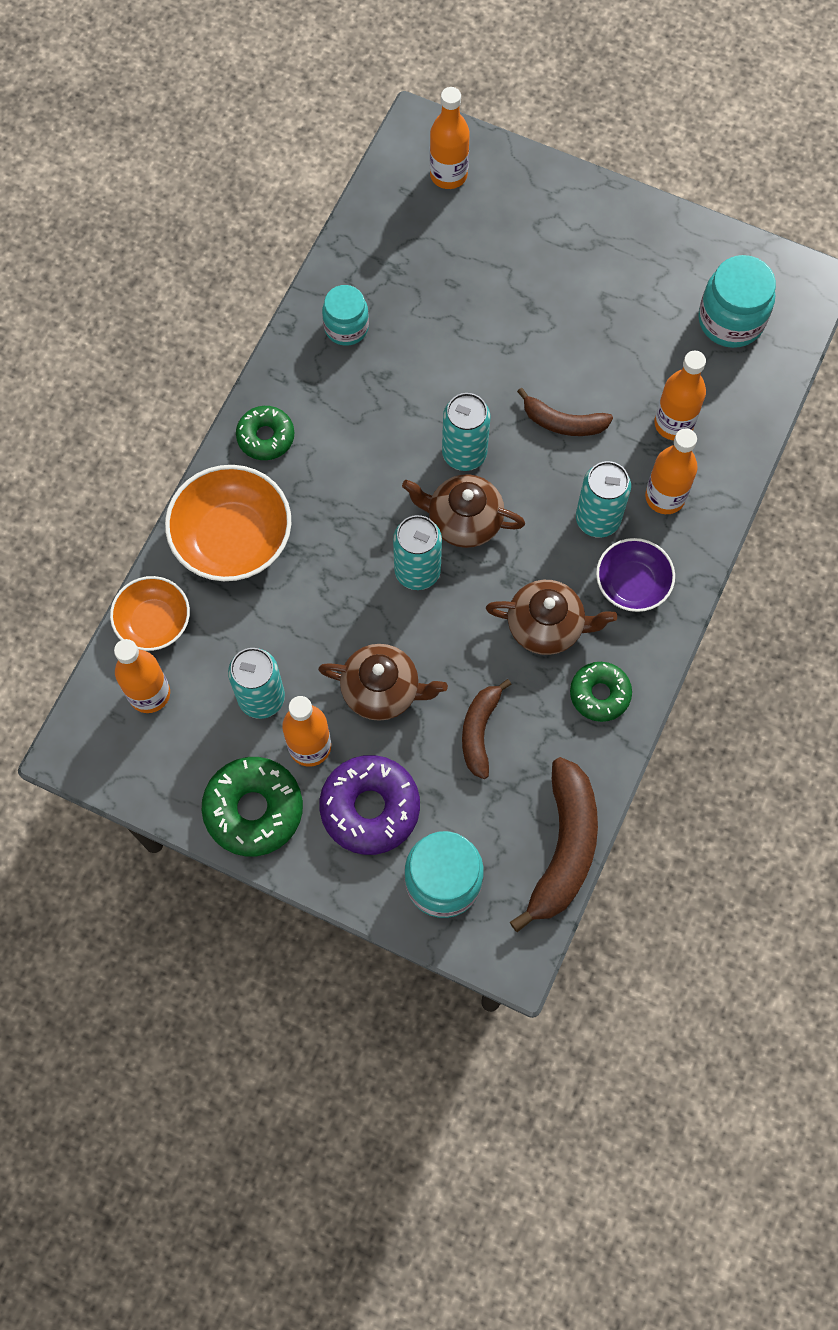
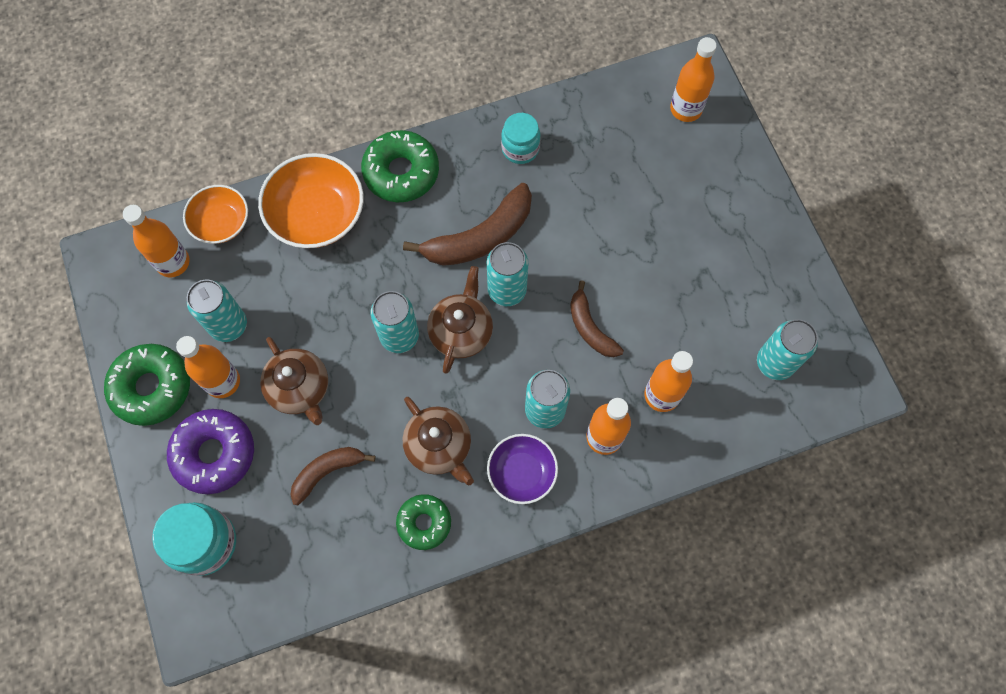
camera: 45 degrees right, 0 degrees up
green donut [236,406,294,460] -> green donut [361,130,439,202], size x1.59
brown teapot [402,474,525,548] -> brown teapot turned 45 degrees clockwise [427,266,493,374]
brown banana [510,757,598,932] -> brown banana moved to [403,183,532,266]
turquoise jar [698,255,776,348] -> turquoise can [757,319,818,380]

